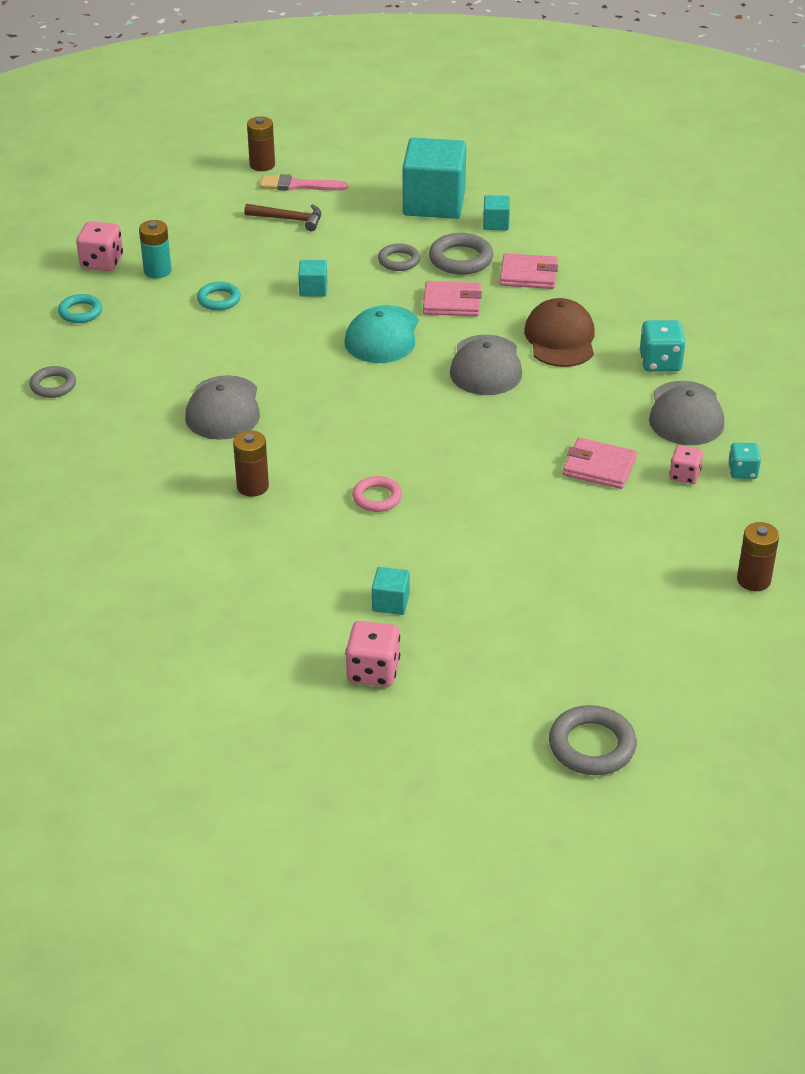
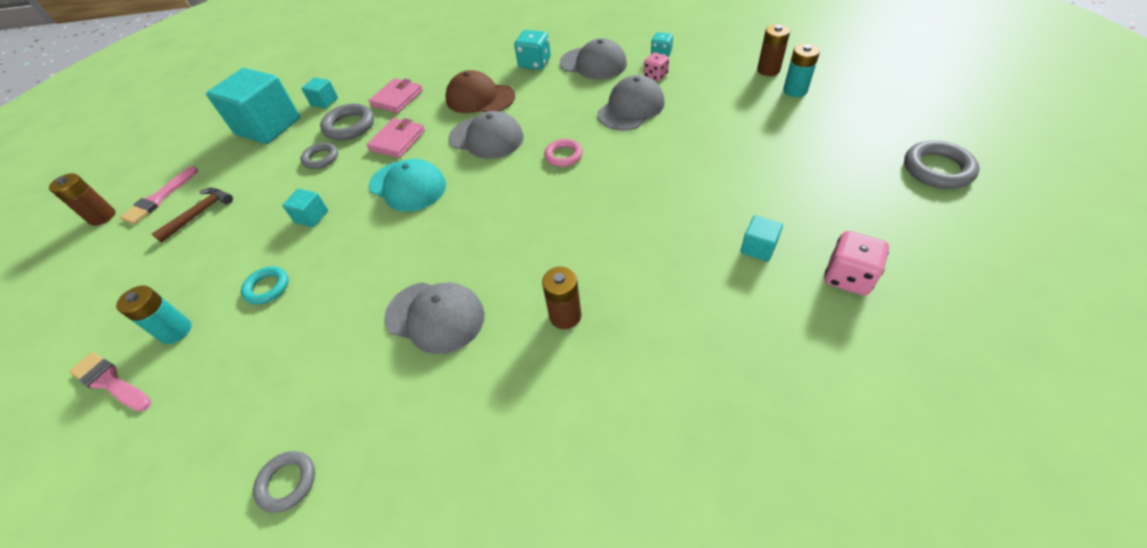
camera: 65 degrees left, 10 degrees up
turquoise ring [58,294,102,323] -> none
pink dice [76,221,123,271] -> pink brush [69,352,152,412]
pink ring [352,476,402,512] -> pink ring moved to [544,139,583,167]
pink wallet [563,438,637,489] -> grey cap [598,75,665,131]
none -> turquoise battery [783,44,820,97]

